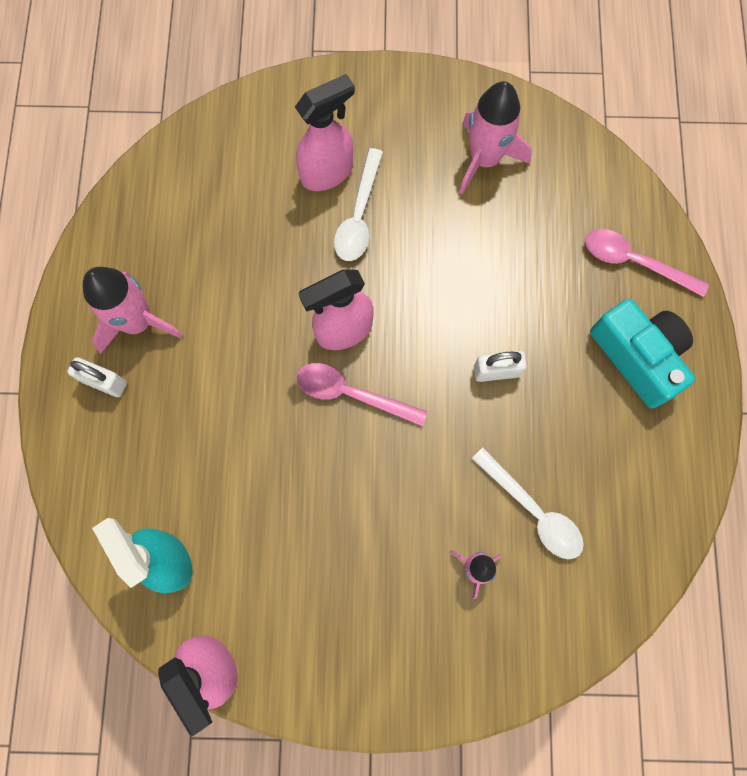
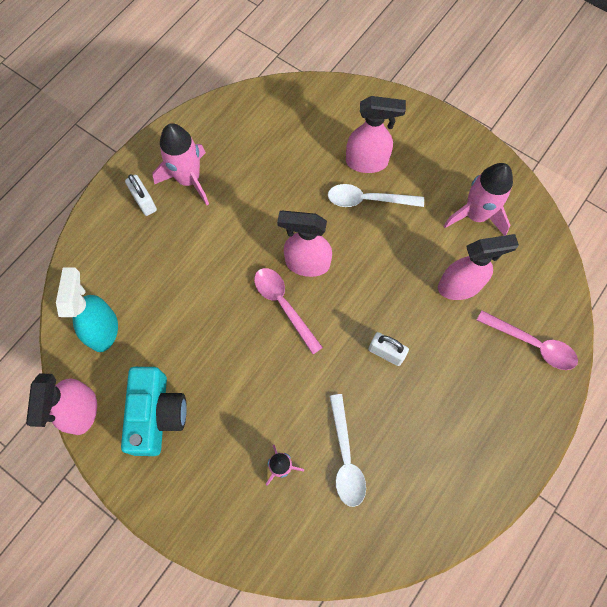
camera: 35 degrees right, 5 degrees down
white spoon [334,148,383,261] -> white spoon turned 45 degrees clockwise [328,184,424,207]
pink spoon [585,229,709,297] -> pink spoon turned 150 degrees clockwise [477,310,578,370]
turquoise camera [590,299,695,408] -> turquoise camera moved to [121,367,187,456]
none -> pink spray bottle [438,234,519,300]

